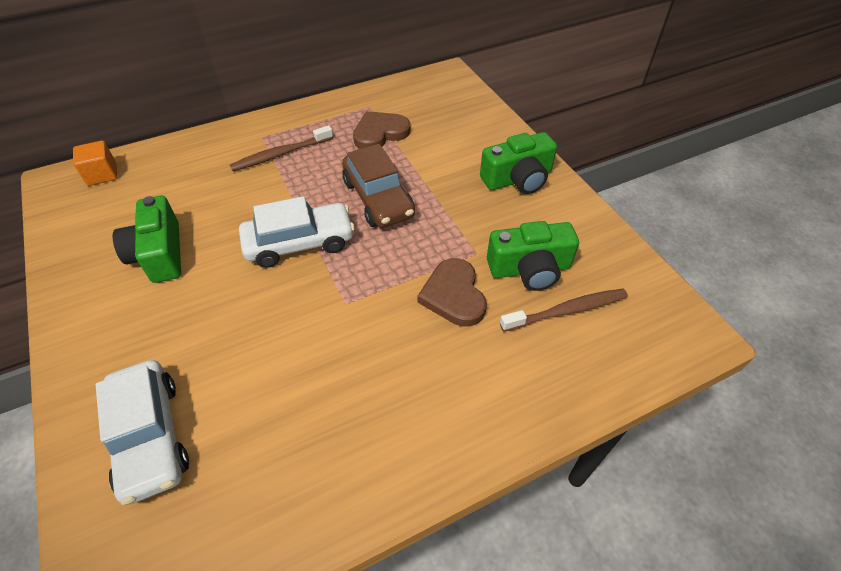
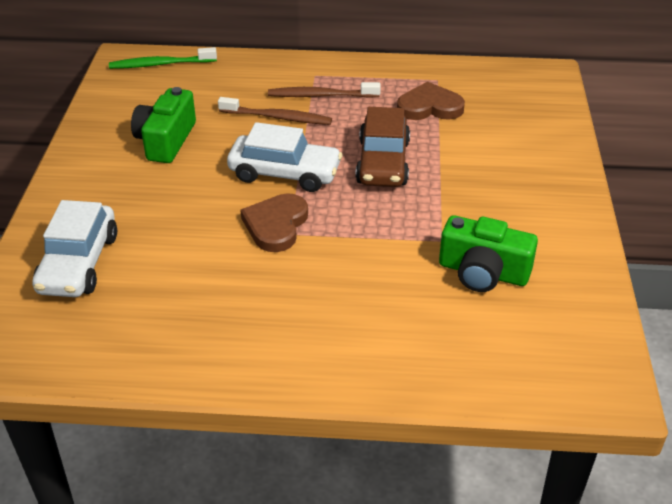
camera: 30 degrees right, 10 degrees down
orange cube [73,141,118,186] -> green toothbrush [109,47,217,69]
brown heart [417,258,487,327] -> brown heart moved to [240,193,308,252]
green camera [480,132,557,194] -> none
brown toothbrush [500,289,628,332] -> brown toothbrush moved to [218,97,332,125]

